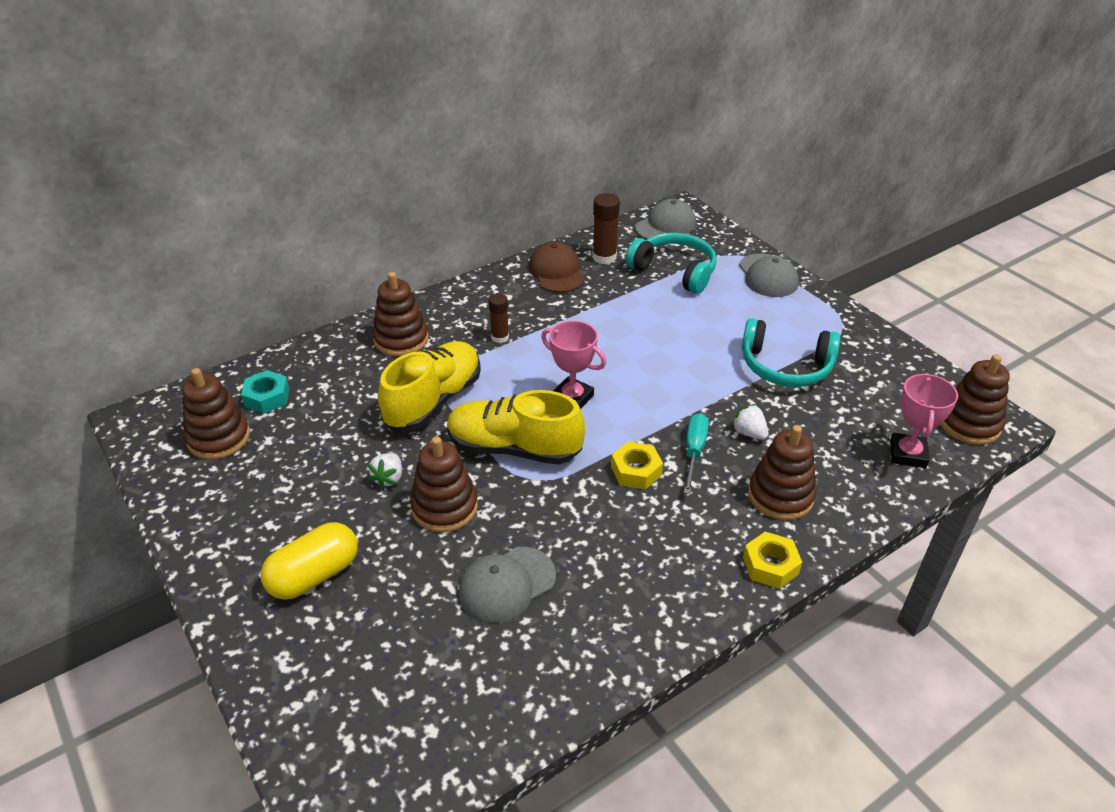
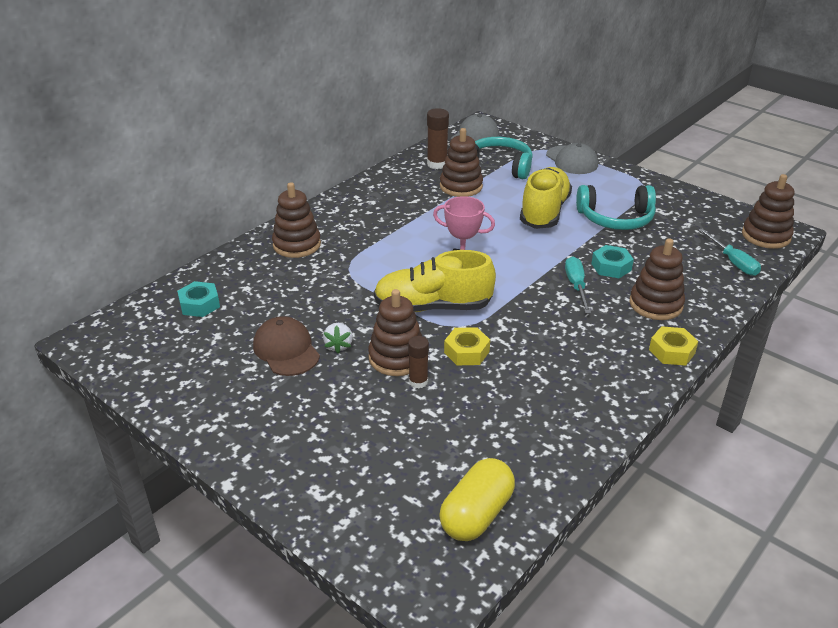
camera: 15 degrees left, 5 degrees down
brown stacking toy [182,368,250,459] -> brown stacking toy moved to [440,128,483,197]
yellow capsule [261,522,358,600] -> yellow capsule moved to [439,458,515,541]
yellow shoe [378,341,481,431] -> yellow shoe moved to [520,167,572,229]
grey cap [458,547,556,623] -> none
brown glue stick [489,293,509,343] -> brown glue stick moved to [408,336,429,389]
brown cap [529,242,584,293] -> brown cap moved to [253,316,320,376]
yellow nut [611,441,663,490] -> yellow nut moved to [444,327,490,365]
white strawberry [731,404,769,440] -> turquoise nut [591,245,634,278]
pink trophy [890,373,958,468] -> turquoise screwdriver [699,229,761,276]

